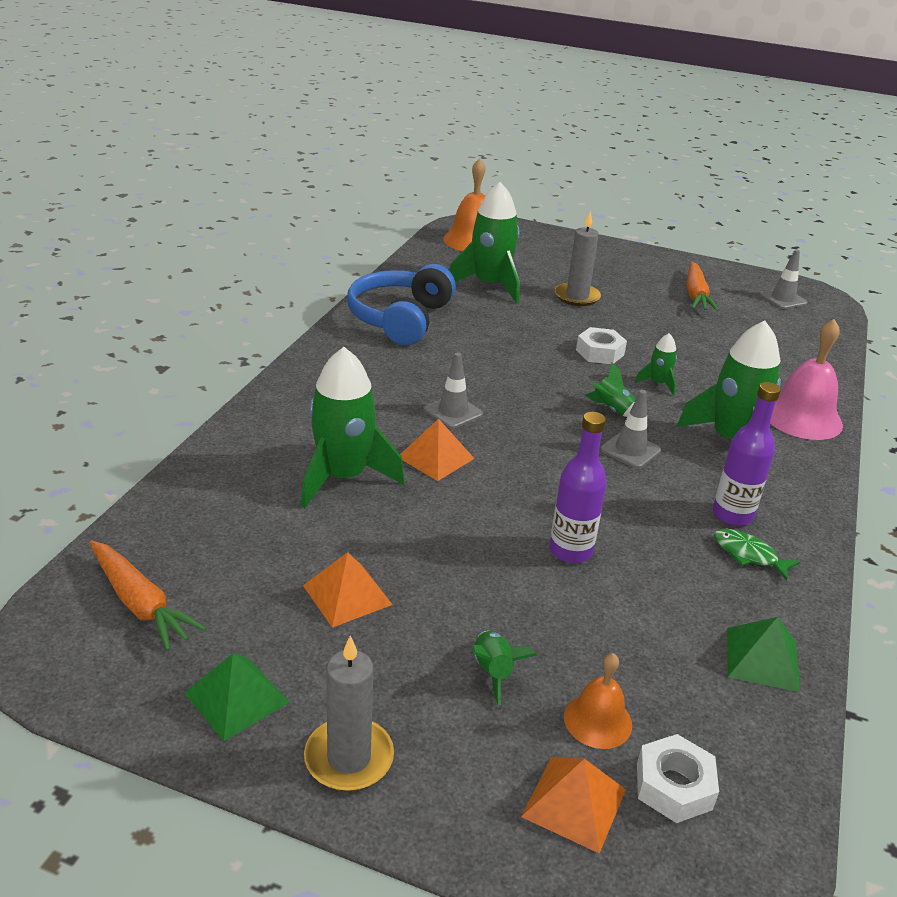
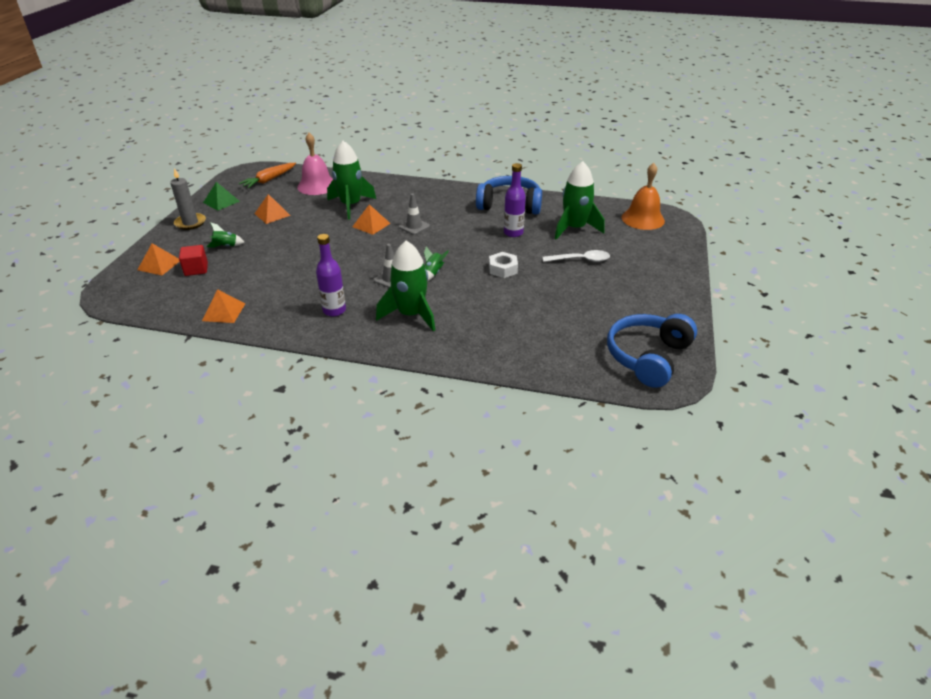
camera: 85 degrees right, 5 degrees up
purple bottle [550,412,607,563] -> purple bottle moved to [504,163,526,237]
grey candle [555,211,601,306] -> white spoon [542,250,610,262]
orange bell [564,653,632,749] -> red cube [179,245,208,276]
green rocket [635,333,677,395] -> none
white nut [637,734,719,823] -> none
orange carrot [687,262,719,311] -> none
green fish [714,529,800,581] -> none
green pyramid [727,617,800,692] -> orange pyramid [202,289,246,323]
grey traffic cone [760,250,808,309] -> blue headphones [607,314,697,388]
pink bell [770,319,843,440] -> pink bell moved to [297,133,333,195]

